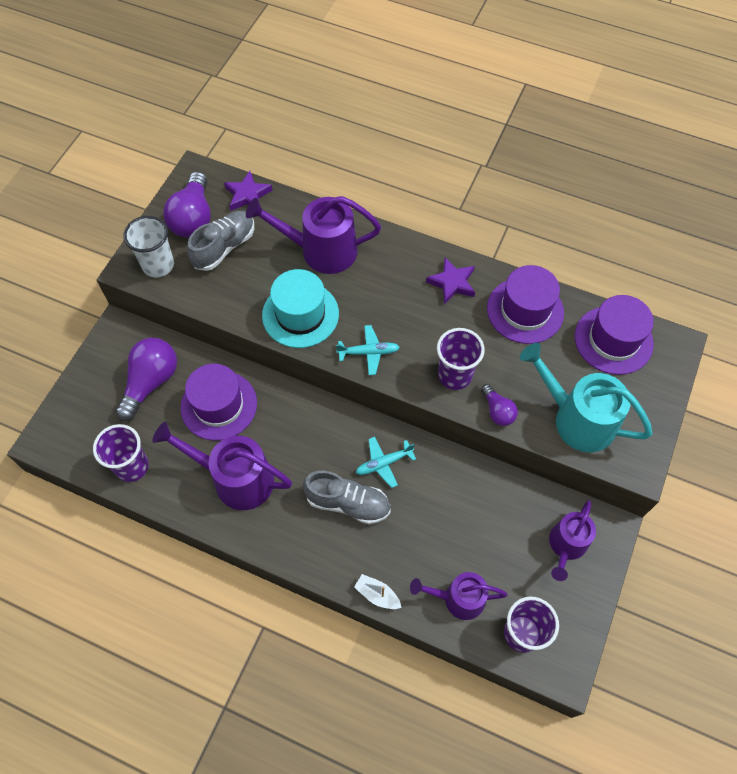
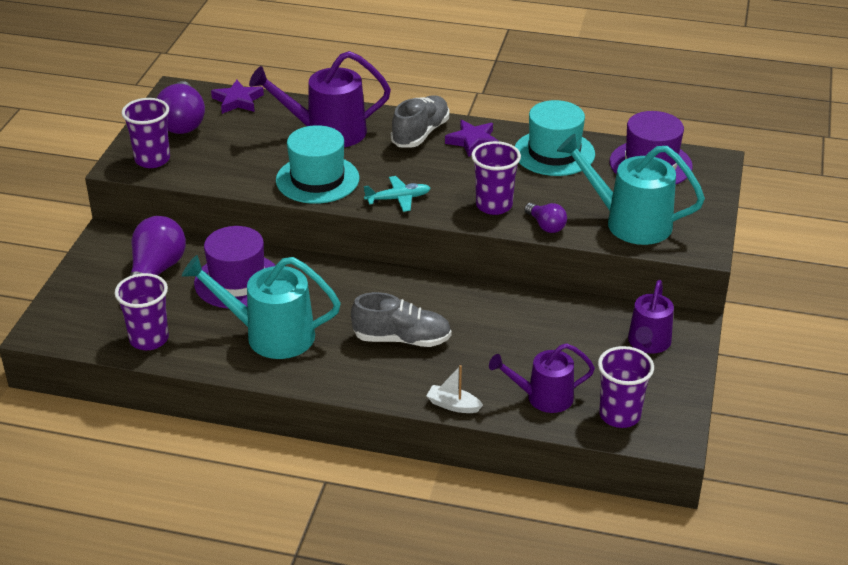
camera: 10 degrees left, 25 degrees down
white cup [123,216,174,278] -> purple cup [122,98,170,168]
purple watering can [152,422,292,510] -> turquoise watering can [182,255,341,359]
grey shoe [187,211,254,271] -> grey shoe moved to [391,95,449,148]
turquoise plane [356,437,416,488] -> none
purple hat [487,265,564,344] -> turquoise hat [515,100,595,176]

